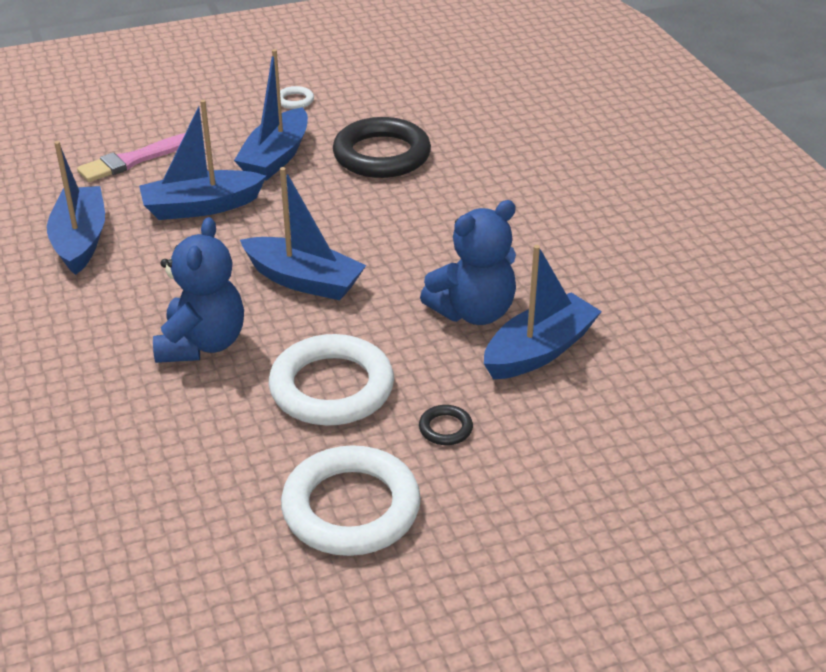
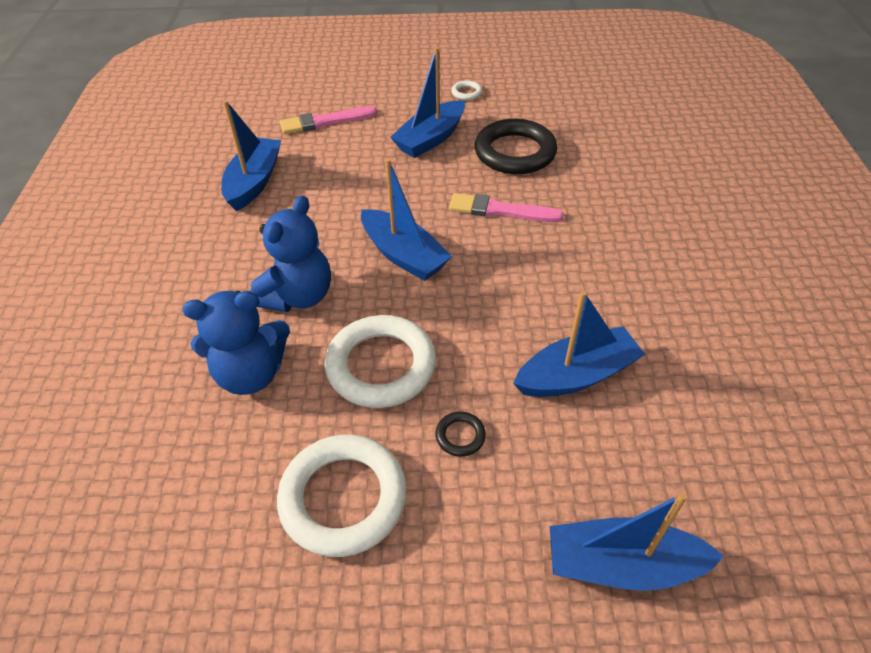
camera: 20 degrees right, 10 degrees up
blue boat [139,100,266,220] -> blue boat moved to [550,492,724,591]
blue teddy bear [420,200,516,325] -> blue teddy bear moved to [183,291,290,395]
none -> pink brush [449,193,564,222]

